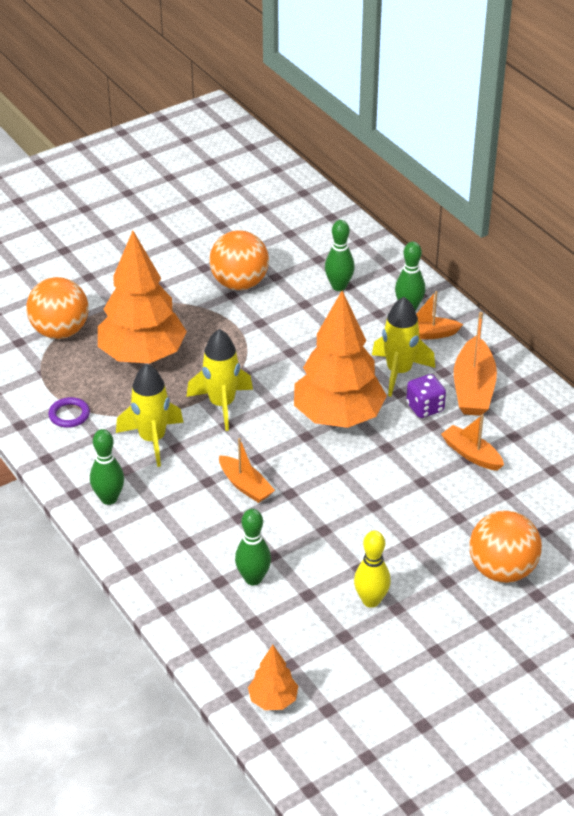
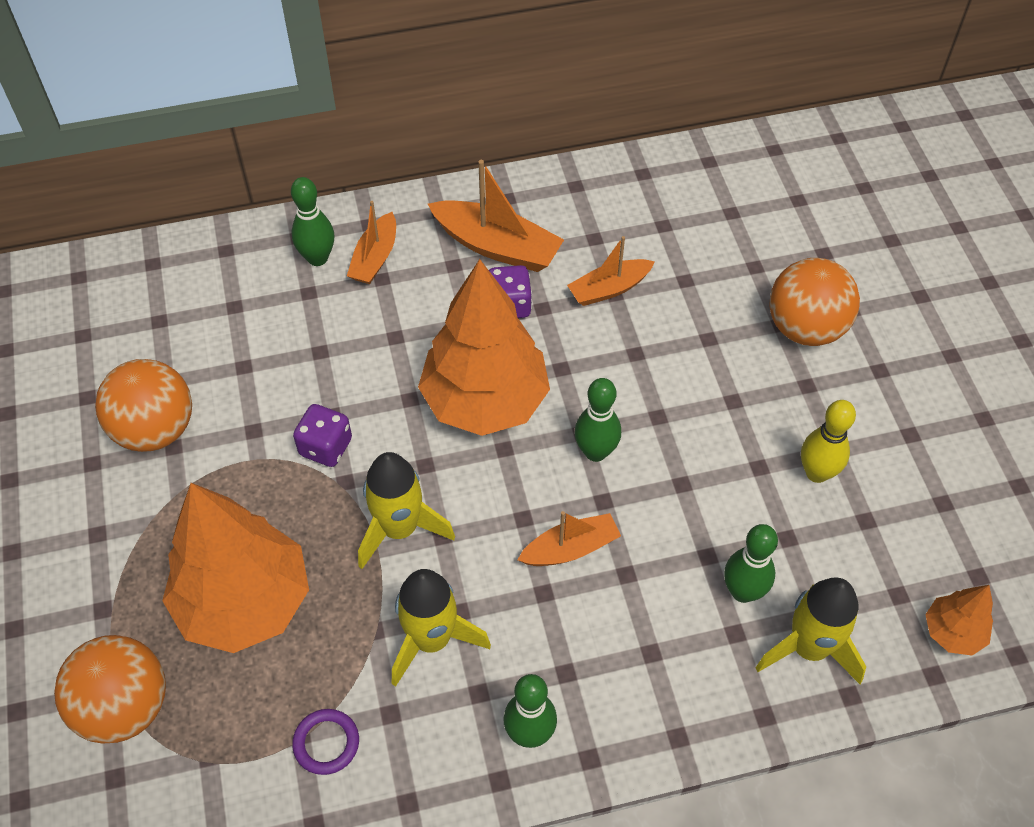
camera: 70 degrees left, 15 degrees up
green bowling pin [325,220,355,291] -> green bowling pin moved to [574,378,621,462]
yellow rocket [372,297,435,397] -> yellow rocket moved to [755,578,866,684]
none -> purple dice [293,404,352,467]

